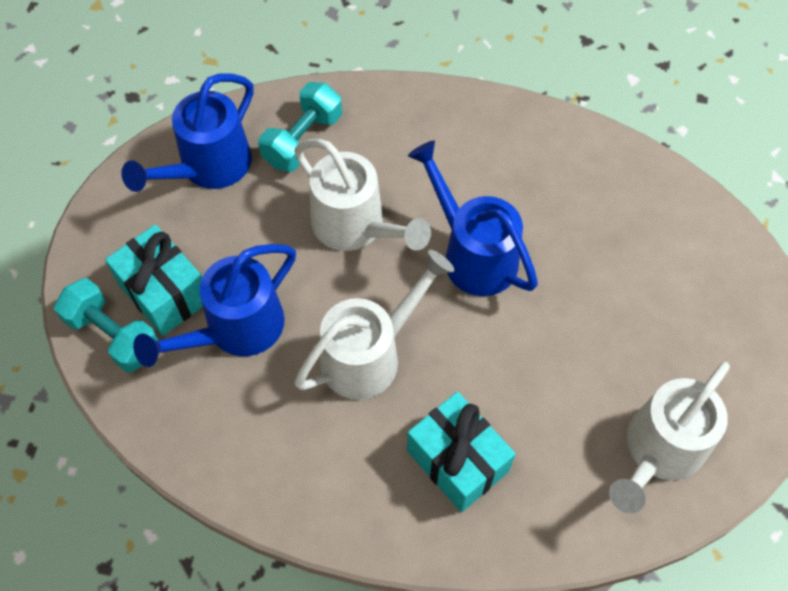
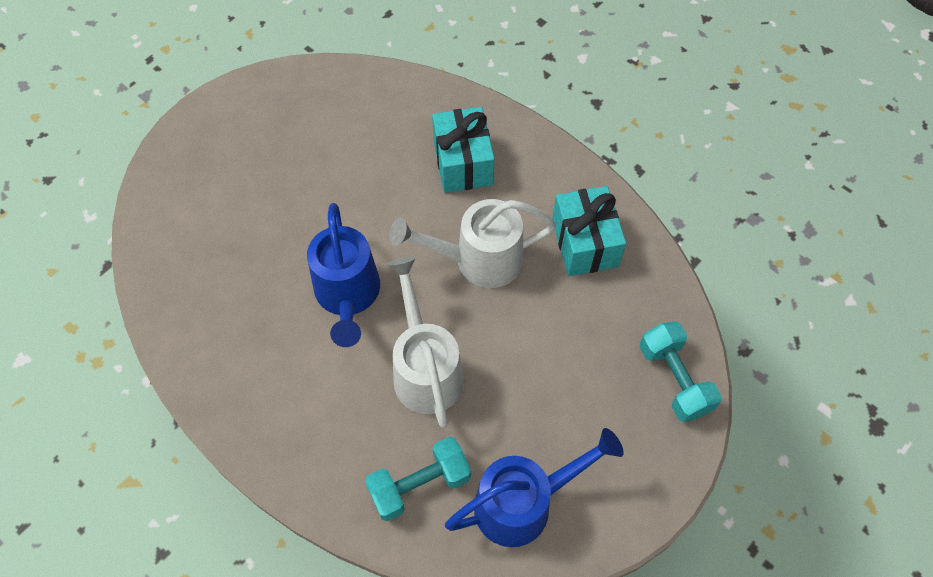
camera: 150 degrees left, 0 degrees up
turquoise gift [105,224,203,336] -> turquoise gift moved to [552,186,626,276]
blue watering can [133,244,296,367] -> none
white watering can [609,362,730,513] -> none

